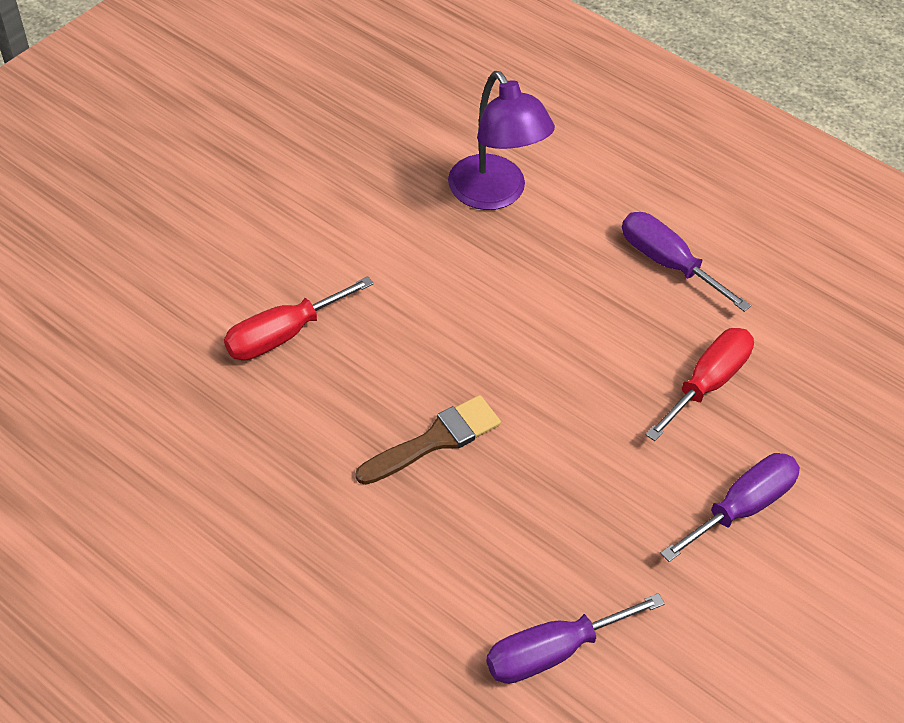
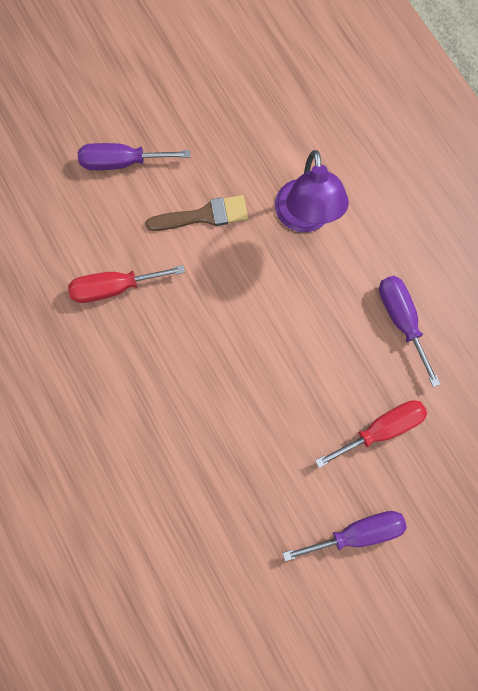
camera: 25 degrees right, 25 degrees up
brown brush [355,395,501,485] -> brown brush moved to [146,195,248,231]
purple screwdriver [486,593,665,684] -> purple screwdriver moved to [78,143,191,170]

